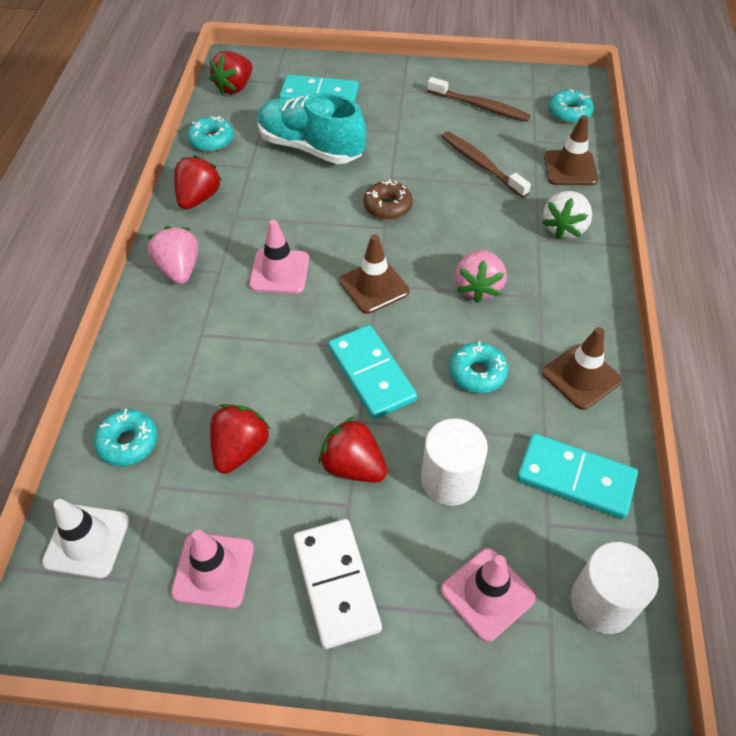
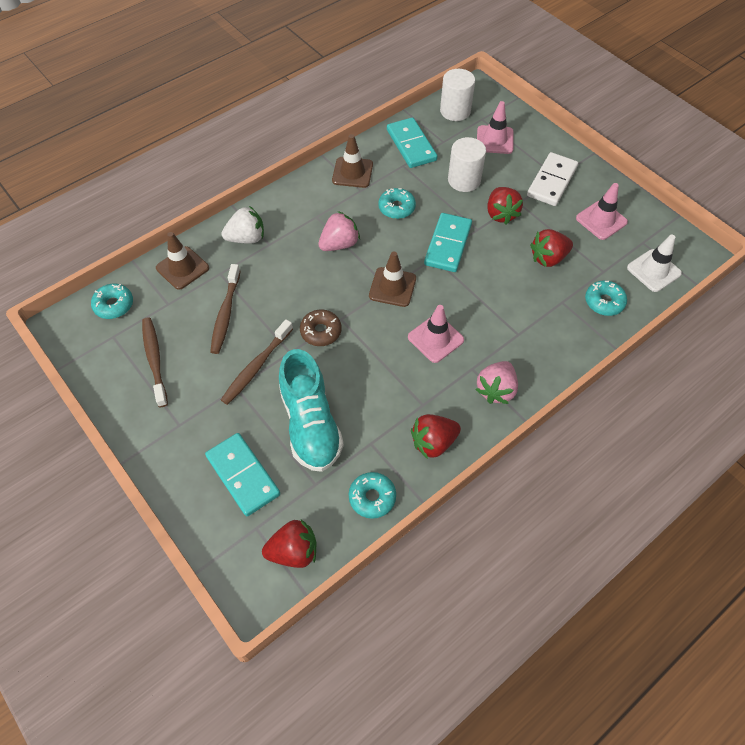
camera: 135 degrees left, 5 degrees up
none -> brown toothbrush [221,319,293,405]

